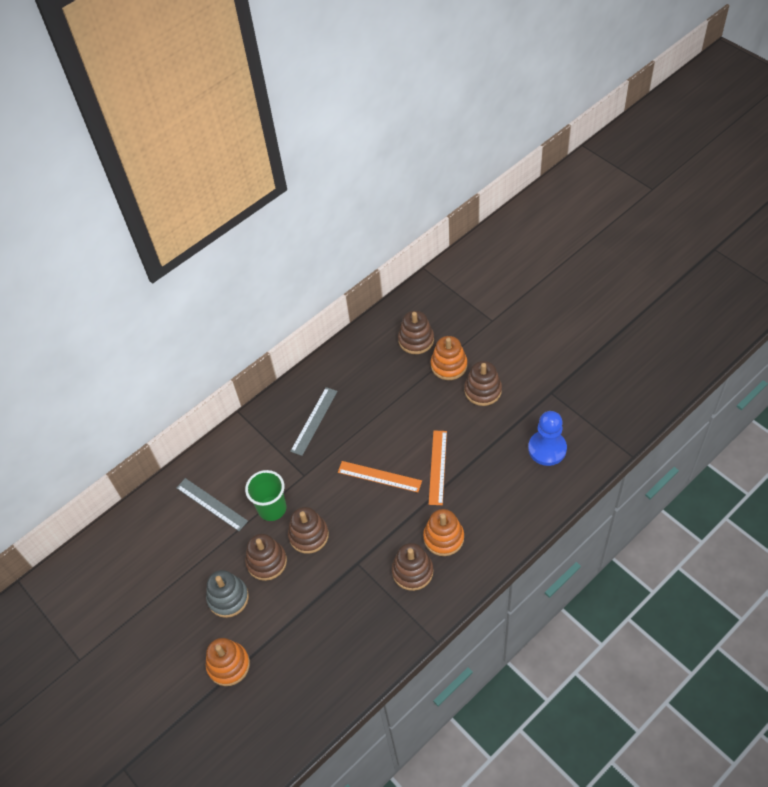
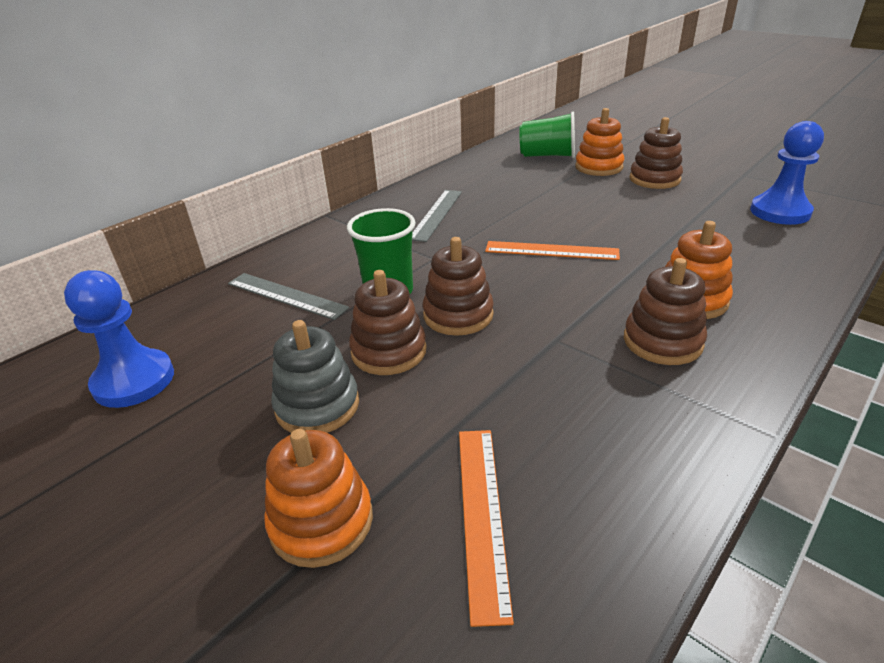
camera: 10 degrees left, 20 degrees down
brown stacking toy [398,310,434,354] -> green cup [519,111,575,158]
orange ruler [429,431,447,505] -> orange ruler moved to [459,430,514,627]
none -> blue pawn [64,270,174,408]

